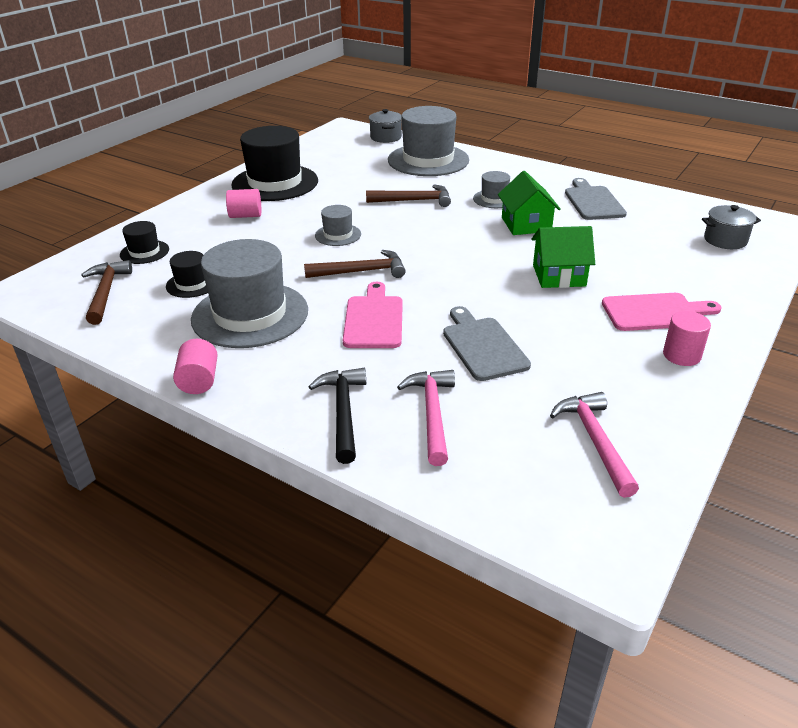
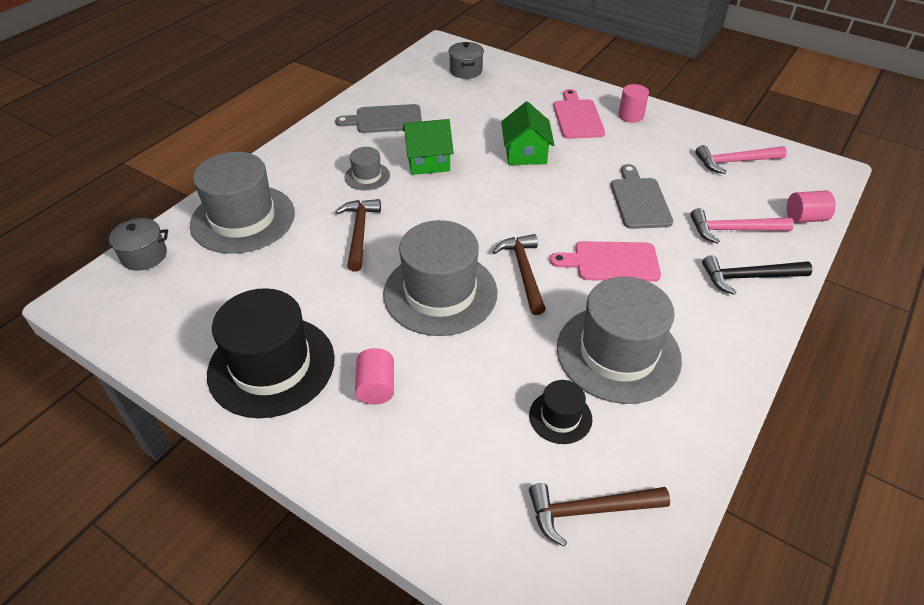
camera: 90 degrees left, 10 degrees up
black hat [120,221,169,264] -> none
pink cylinder [173,339,218,394] -> pink cylinder moved to [787,191,836,223]
grey hat [315,205,361,246] -> grey hat [383,220,497,336], size x2.12
grey cutting board [443,306,531,381] -> grey cutting board turned 105 degrees clockwise [611,164,673,229]

